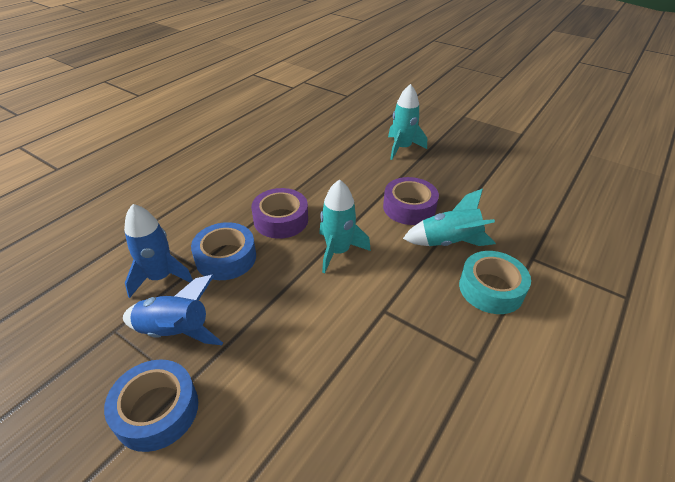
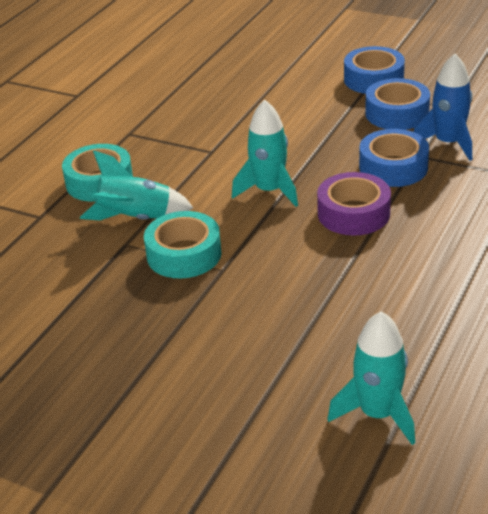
camera: 175 degrees right, 5 degrees down
blue rocket [123,275,223,345] -> blue tape [365,78,430,130]
purple tape [383,177,439,225] -> turquoise tape [144,211,222,278]
turquoise rocket [388,84,427,160] -> turquoise rocket moved to [327,311,415,445]

